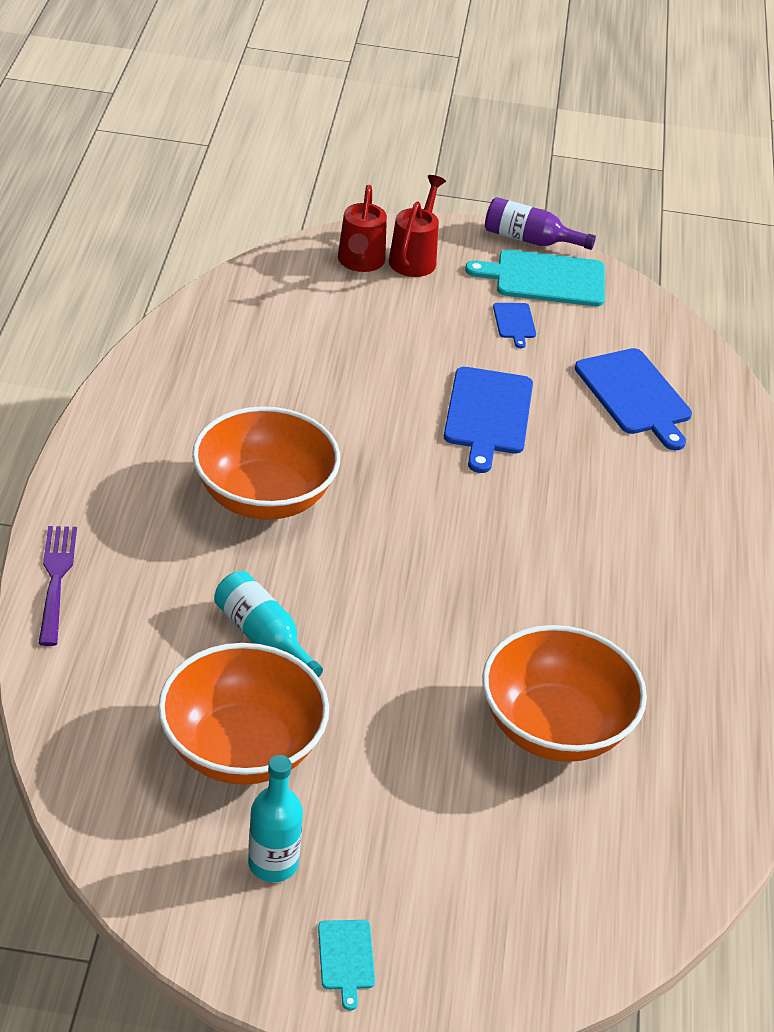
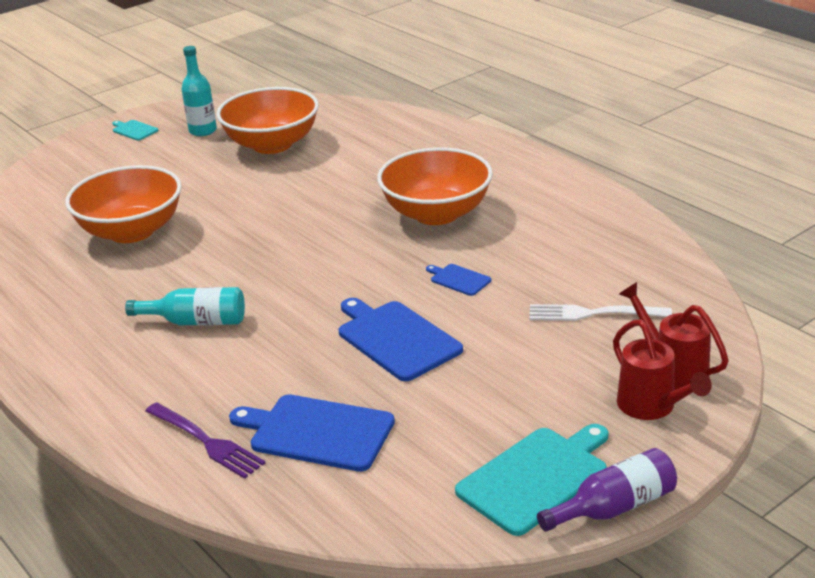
camera: 140 degrees right, 10 degrees down
purple fork [38,526,77,646] -> purple fork moved to [146,402,266,479]
turquoise bottle [214,571,323,678] -> turquoise bottle moved to [125,287,245,325]
blue cutting board [493,303,536,348] -> blue cutting board moved to [426,264,491,296]
none -> white fork [529,304,672,321]

